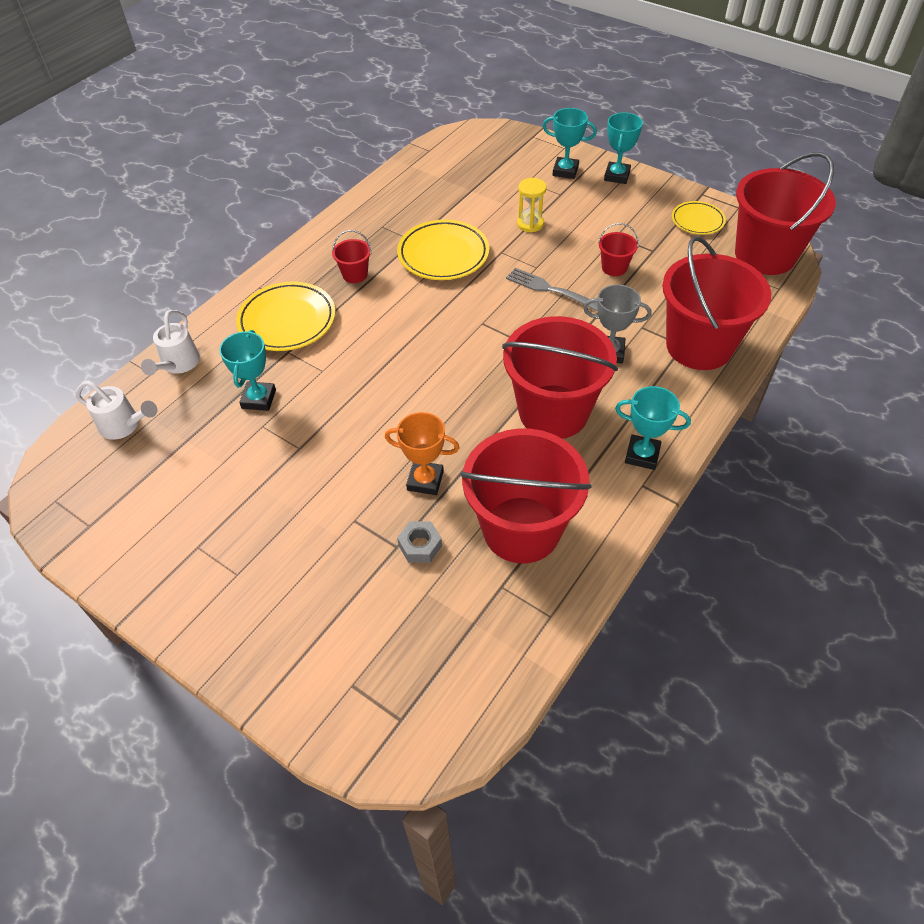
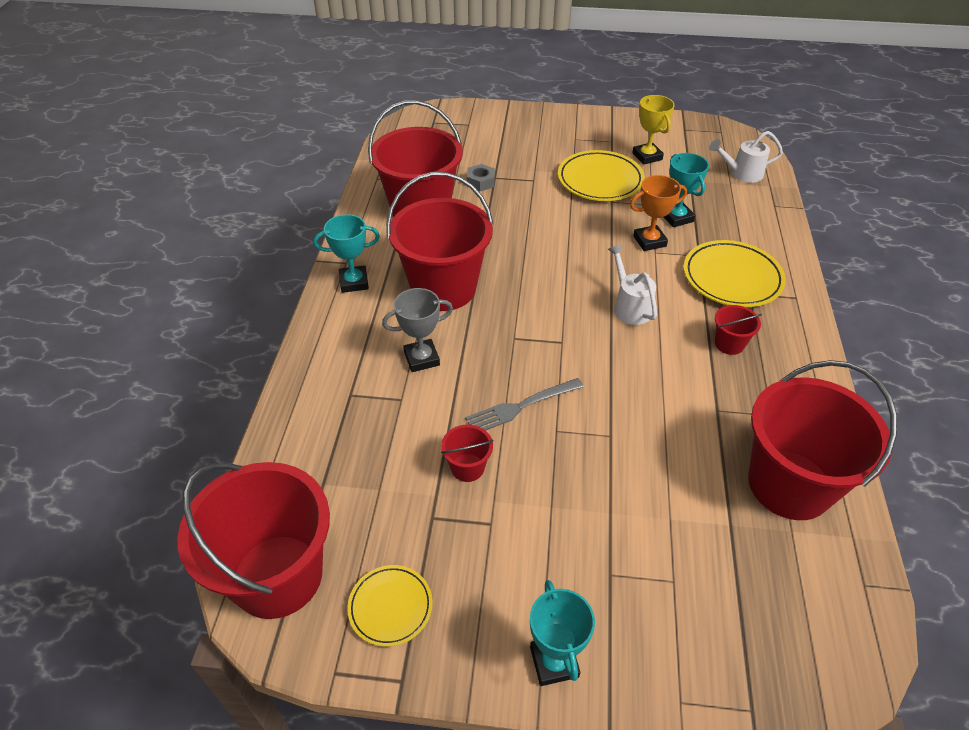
camera: 150 degrees right, 5 degrees down
white watering can [141,310,200,375] -> white watering can moved to [608,245,657,325]
orange trophy [385,412,460,495] -> orange trophy moved to [630,175,687,251]
yellow plate [397,220,489,280] -> yellow plate moved to [558,150,645,201]
grey fork [506,268,598,312] -> grey fork turned 150 degrees clockwise [465,378,584,431]
yellow hourglass [517,178,547,233] -> none
turquoise trophy [543,108,597,179] -> none
red bucket [662,236,771,370] -> red bucket moved to [748,360,897,520]
none -> yellow trophy [632,95,675,165]

